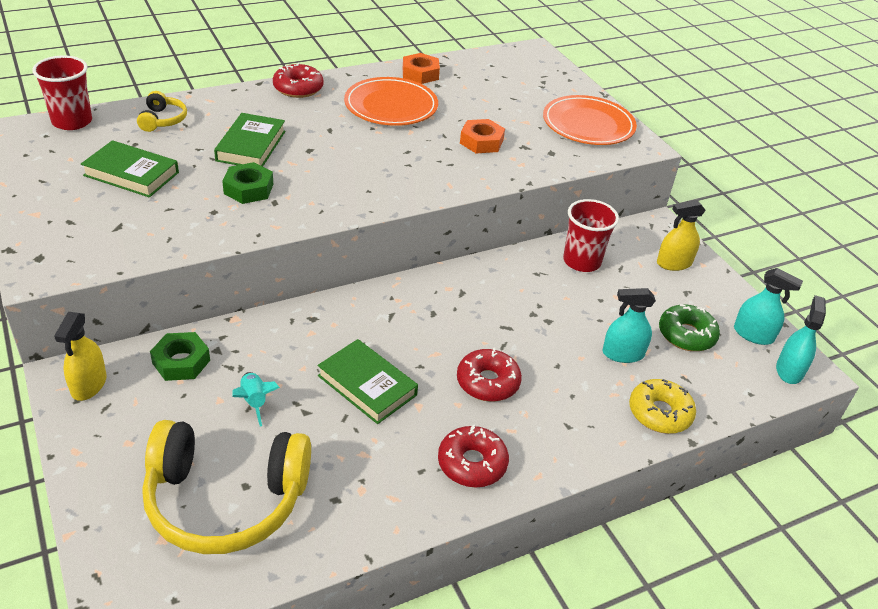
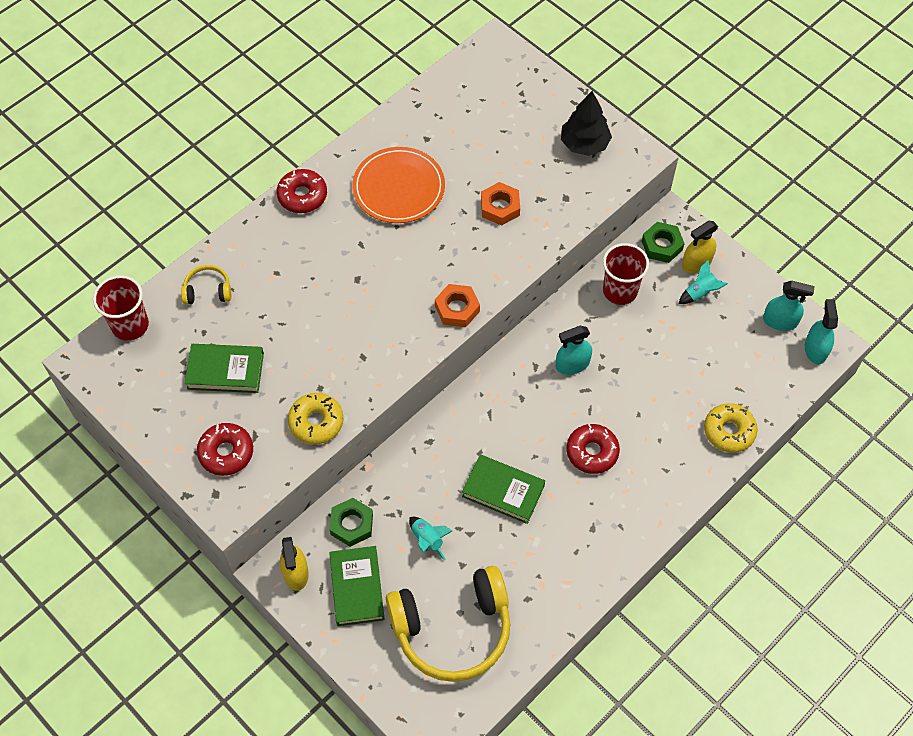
camera: 15 degrees left, 20 degrees up
yellow headphones [137,91,187,132] -> yellow headphones turned 75 degrees counterclockwise [181,265,231,305]
green book [214,113,285,167] -> green book moved to [329,546,385,626]
green nut [222,162,273,204] -> green nut moved to [642,222,685,263]
orange nut [403,53,440,84] -> orange nut moved to [435,284,480,327]
red donut [438,424,509,487] -> red donut moved to [197,423,253,476]
orange plate [543,95,637,145] -> black tree [561,91,612,156]
turquoise spray bottle [603,288,656,363] -> turquoise spray bottle moved to [556,325,592,375]
green donut [659,304,720,351] -> none
none -> yellow donut [288,393,343,445]
none -> turquoise rocket [678,259,728,304]

